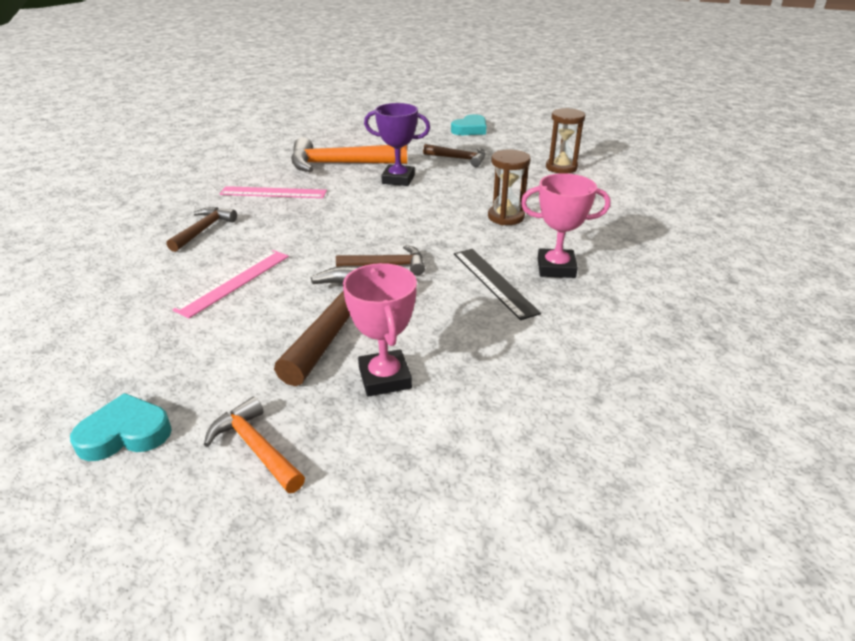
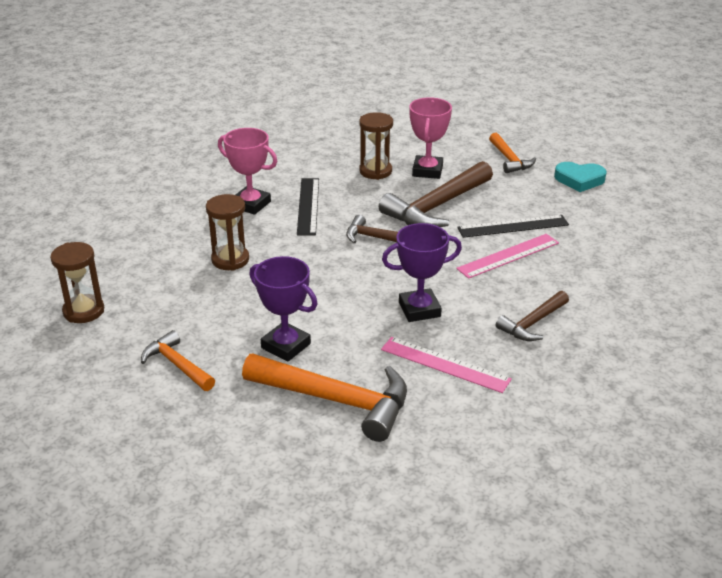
camera: 155 degrees left, 0 degrees up
brown hammer [423,144,486,167] -> orange hammer [141,330,215,391]
turquoise heart [451,114,486,135] -> none
none -> brown hourglass [359,112,393,180]
none -> purple trophy [382,223,462,322]
none -> black ruler [457,215,569,238]

